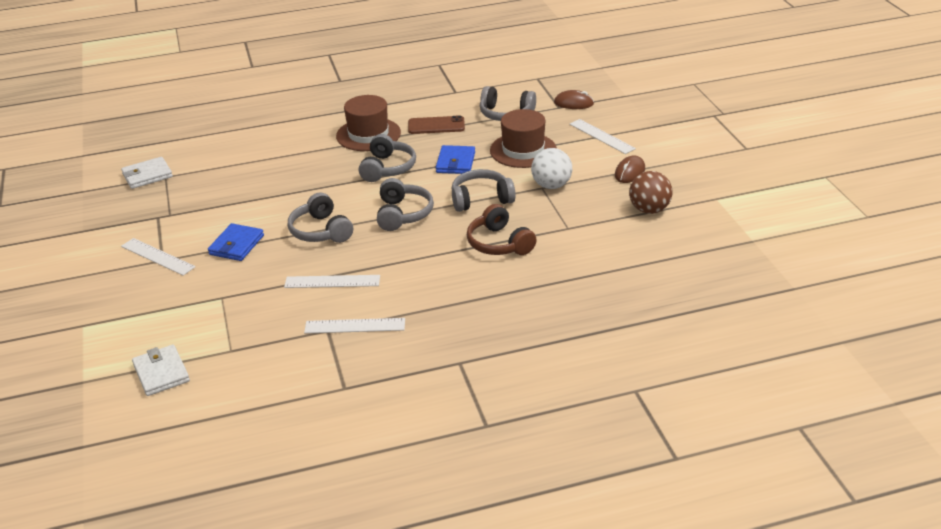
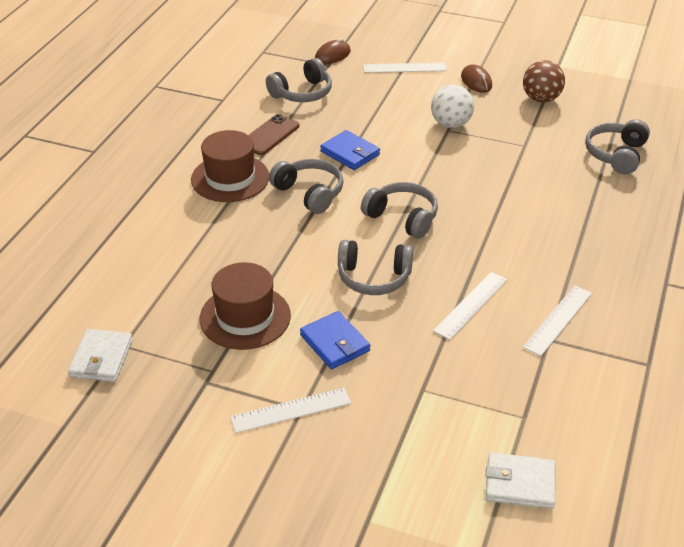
camera: 55 degrees left, 5 degrees up
grey headphones [451,169,516,212] -> grey headphones moved to [585,119,650,174]
brown headphones [467,204,537,255] -> none
brown hat [490,109,557,168] -> brown hat moved to [199,262,291,350]

